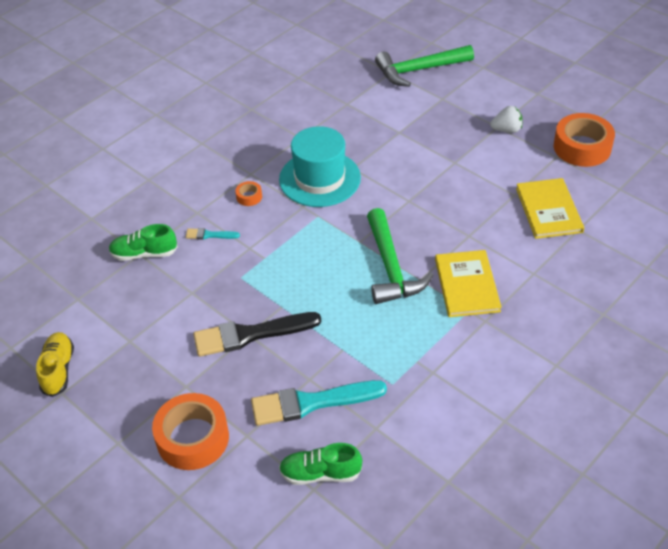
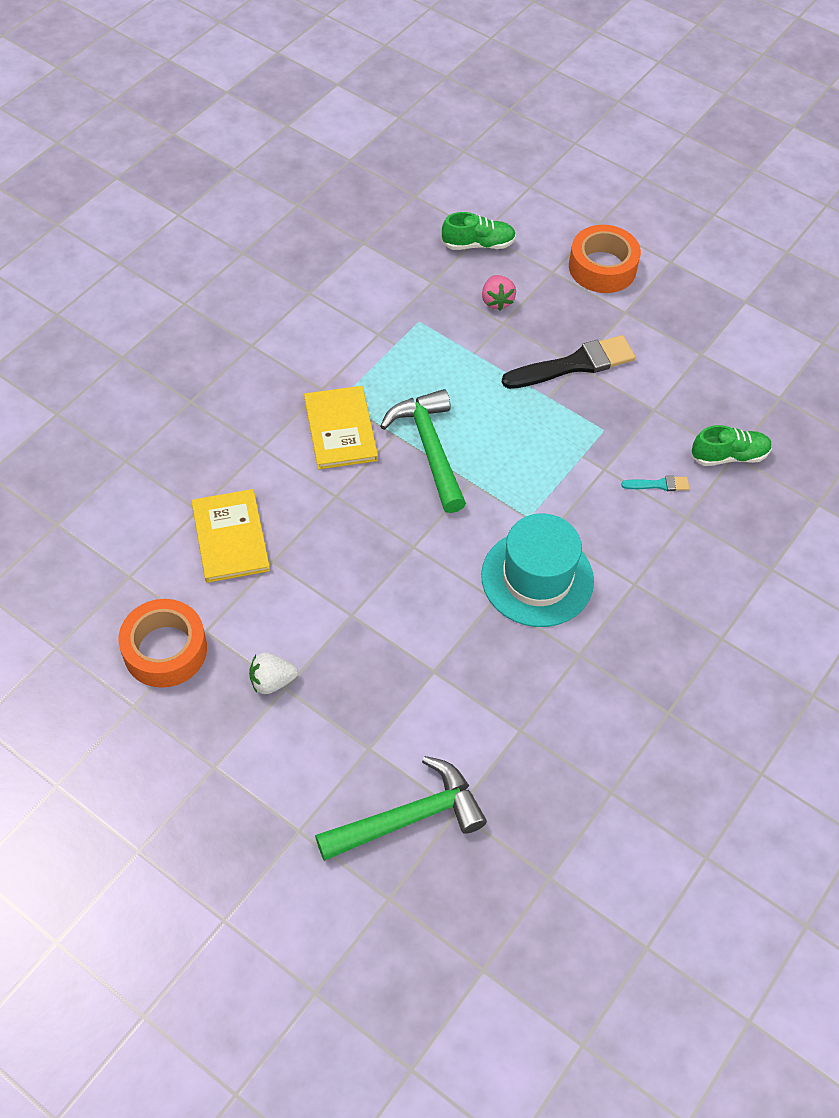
camera: 170 degrees right, 10 degrees up
yellow shoe [36,332,74,397] -> none
orange tape [235,181,262,206] -> none
turquoise brush [251,380,387,426] -> pink strawberry [482,275,516,310]

